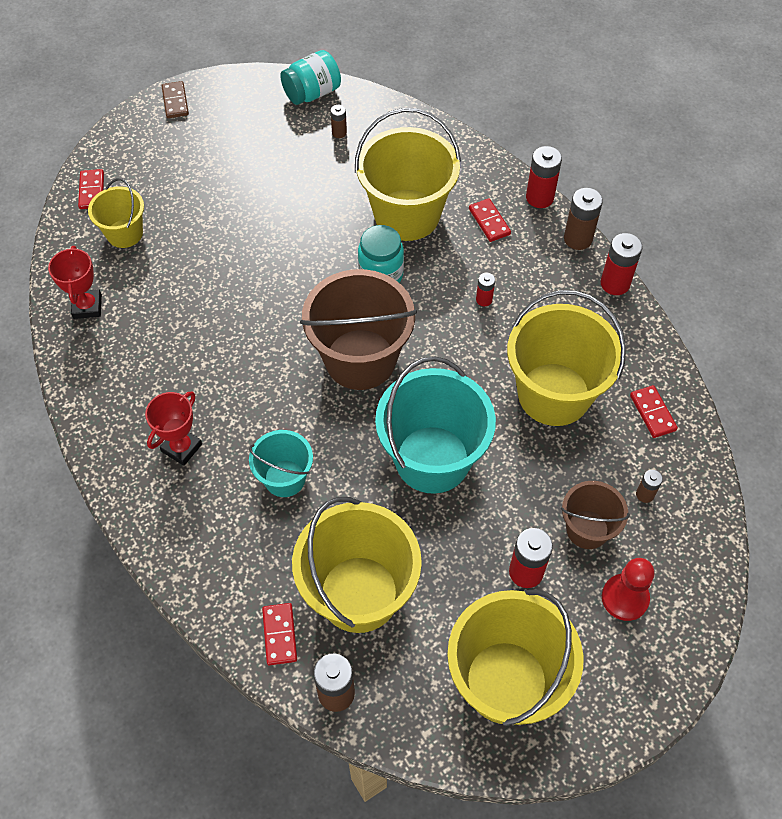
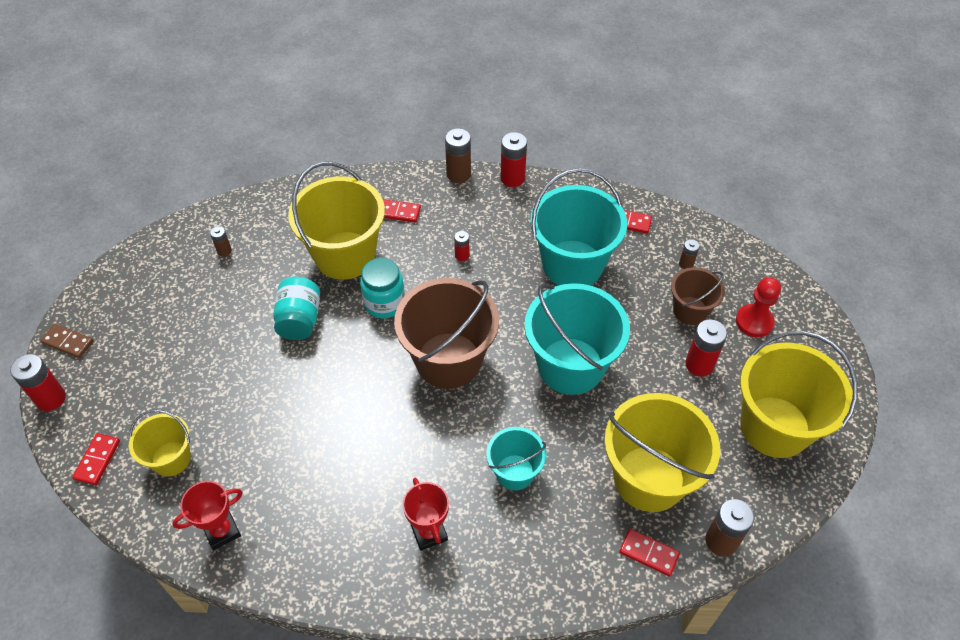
camera: 55 degrees left, 5 degrees down
red trophy [48,246,102,319] -> red trophy turned 60 degrees counterclockwise [172,481,243,550]
red domino [78,169,104,209] -> red domino turned 75 degrees clockwise [72,433,120,485]
turquoise jar [280,50,341,105] -> turquoise jar moved to [273,277,320,340]
yellow bucket [507,290,626,426] -> turquoise bucket [530,168,627,285]
red battery [526,146,562,208] -> red battery moved to [10,354,66,411]

